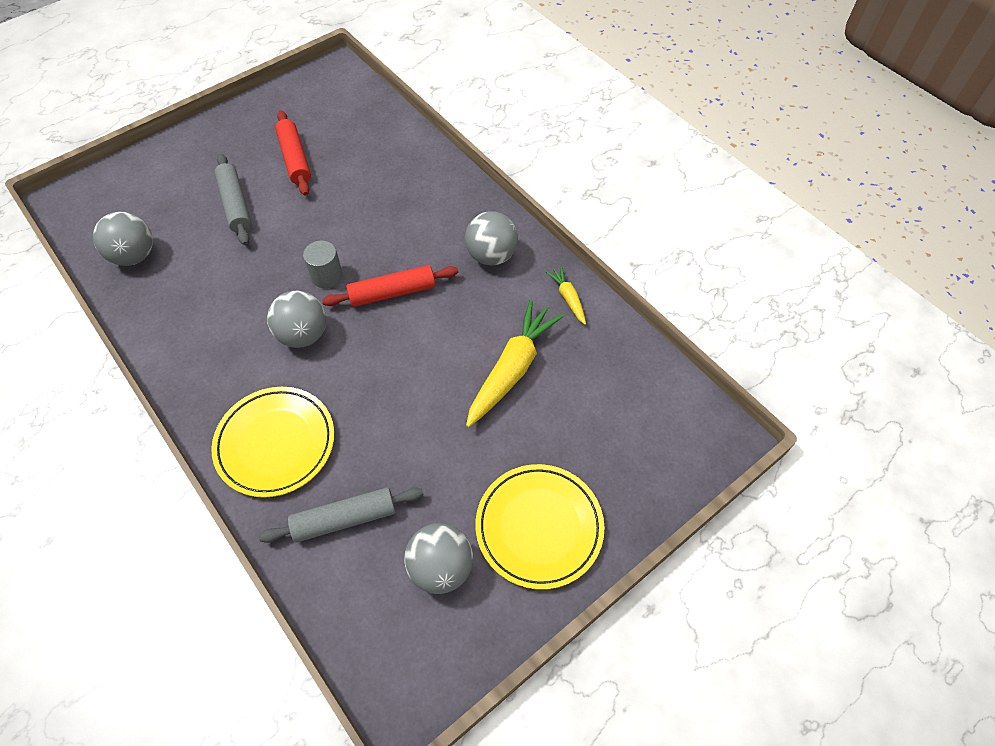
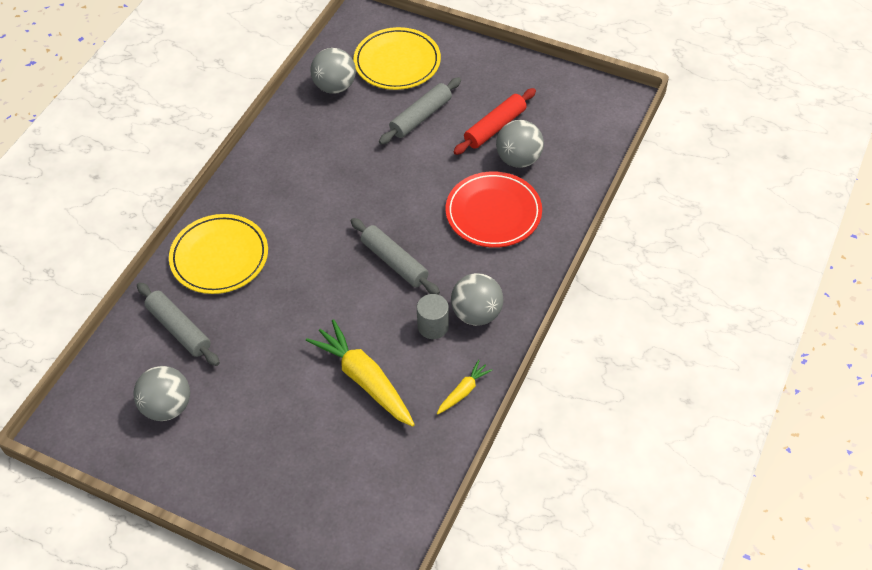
camera: 65 degrees right, 5 degrees down
grey ball [267,291,326,348] -> grey ball moved to [496,120,544,168]
grey cylinder [303,241,343,288] -> grey cylinder moved to [417,294,449,339]
red rolling pin [322,265,458,307] -> grey rolling pin [351,218,440,295]
yellow carrot [466,300,564,427] -> yellow carrot turned 135 degrees counterclockwise [306,319,415,427]
yellow plate [476,464,605,590] -> yellow plate moved to [353,27,441,90]
none -> red plate [446,171,542,248]

